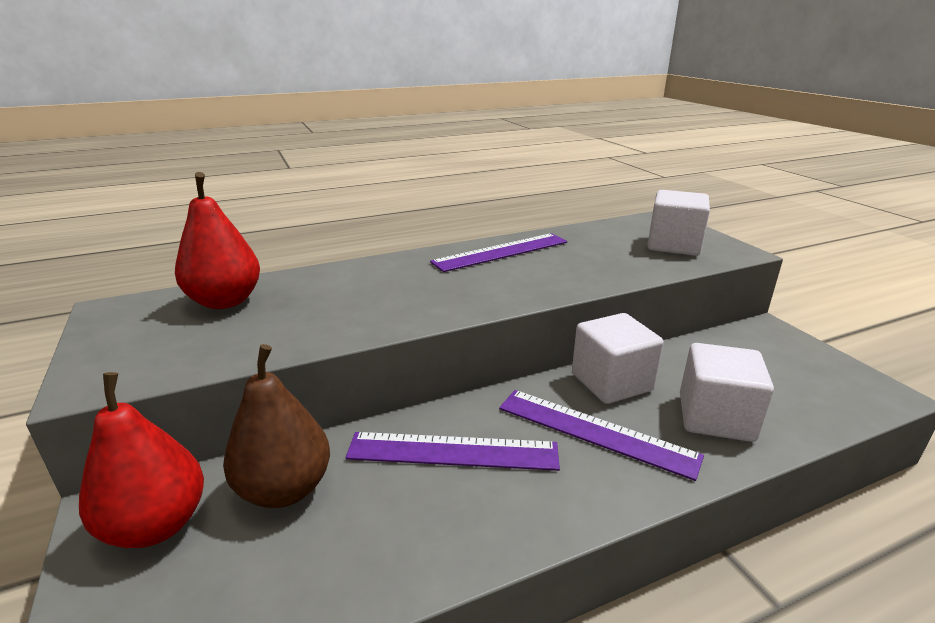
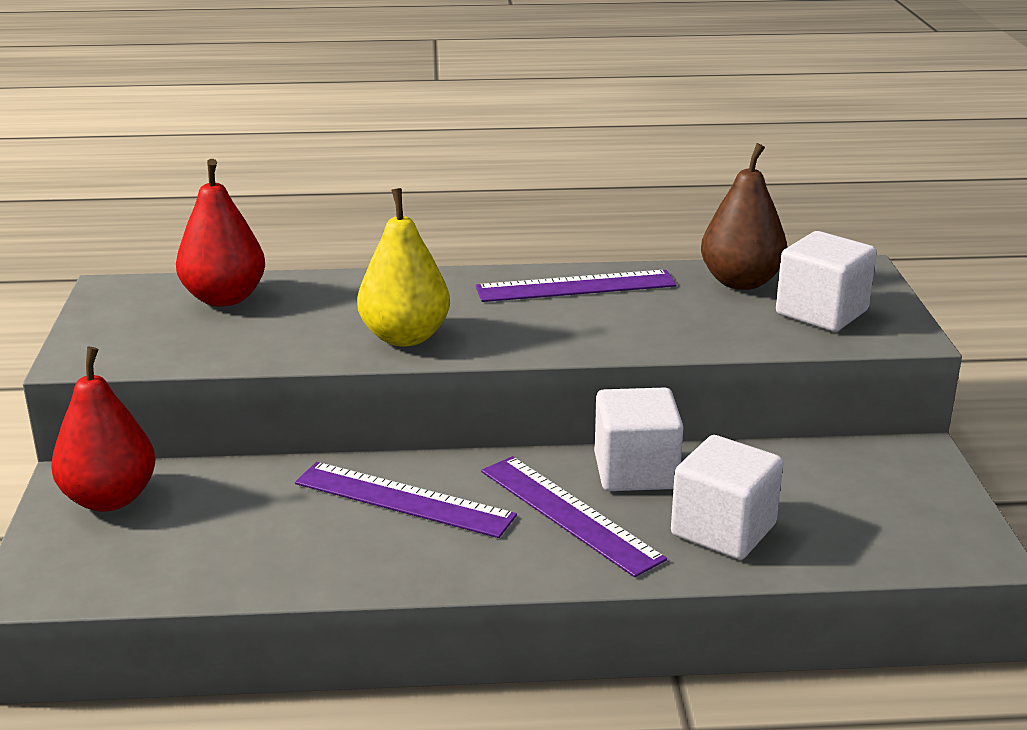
camera: 20 degrees right, 0 degrees up
brown pear [223,344,330,508] -> brown pear moved to [701,143,787,290]
none -> yellow pear [357,188,450,347]

